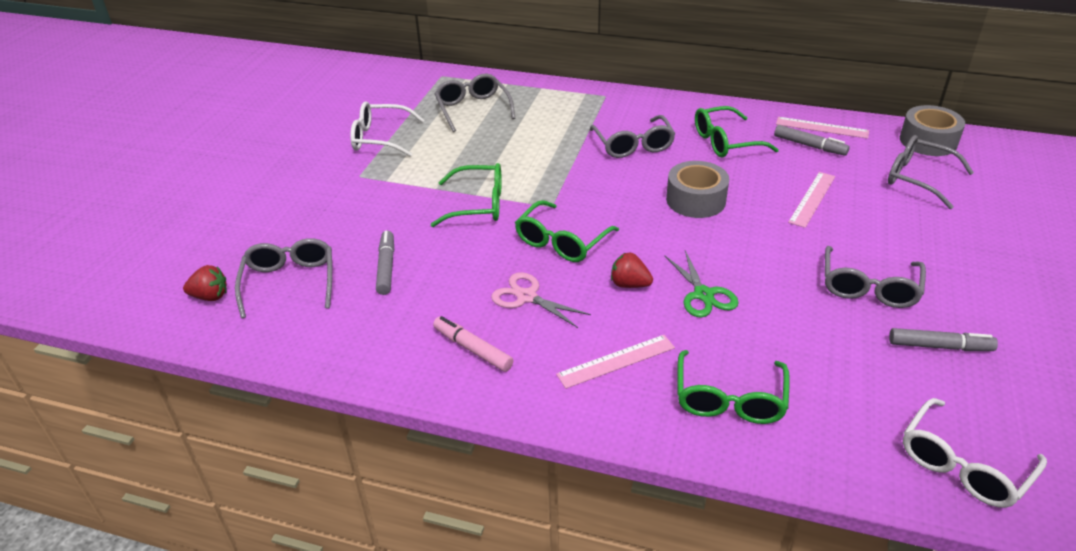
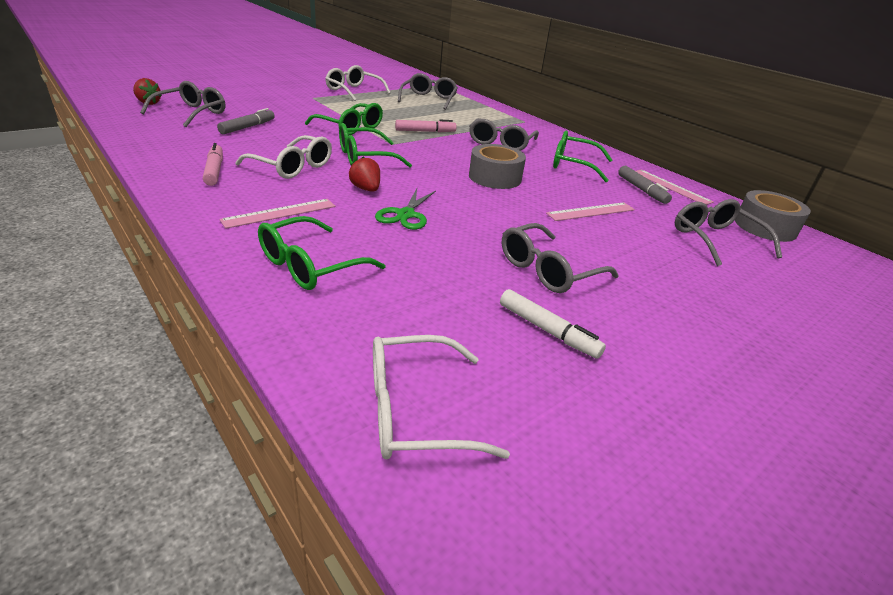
camera: 30 degrees right, 5 degrees down
pink scissors [491,272,591,328] -> white glasses [235,135,332,179]
pink ruler [556,335,675,389] -> pink ruler turned 45 degrees counterclockwise [219,199,335,229]
grey marker [889,328,998,351] -> white marker [500,289,606,359]
none -> pink marker [395,120,457,133]

